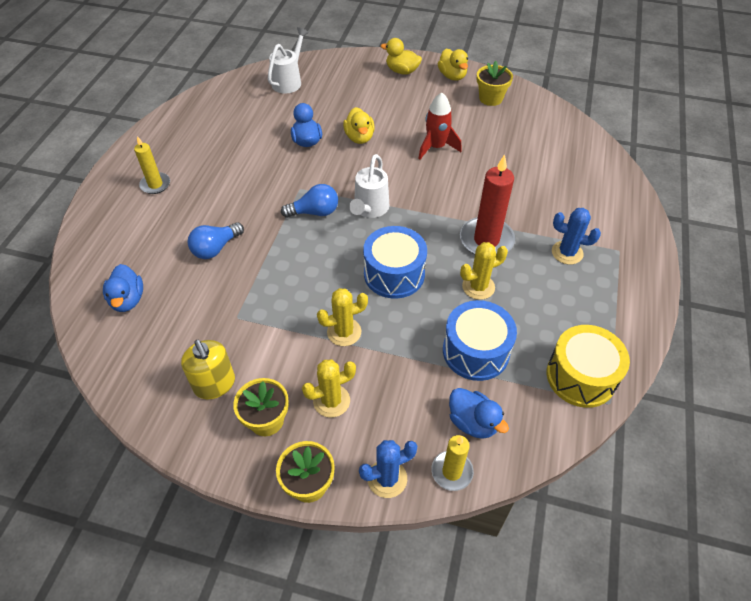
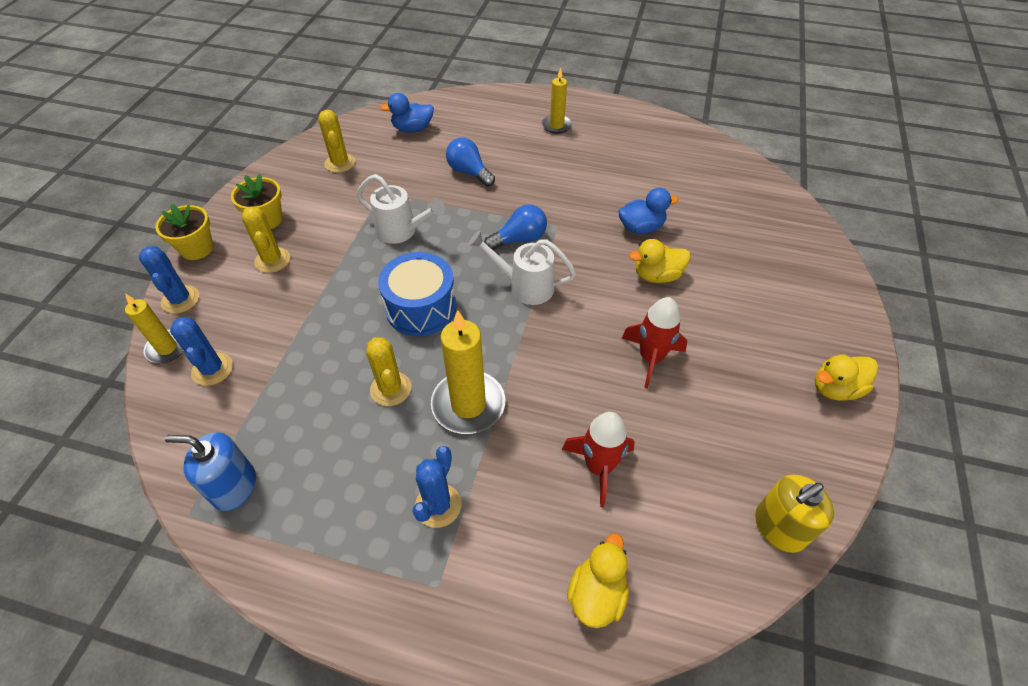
camera: 90 degrees right, 0 degrees up
yellow soap dispenser [181,340,235,400] -> yellow soap dispenser moved to [755,474,834,553]
white watering can [268,27,309,94] -> white watering can moved to [357,174,445,244]
blue light bulb [281,184,338,218] -> blue light bulb turned 105 degrees counterclockwise [484,204,547,250]
yellow cactus [317,288,368,346] -> yellow cactus moved to [318,110,355,173]
yellow duck [381,38,422,75] -> yellow duck moved to [567,533,629,628]
blue drum [443,300,517,381] -> none
blue duck [449,388,509,439] -> blue cactus [170,317,233,386]
red candle [460,154,515,255] -> yellow candle [431,310,505,434]
yellow flower pot [477,61,513,106] -> none
yellow drum [547,325,630,408] -> blue soap dispenser [165,432,256,511]
none -> red rocket [562,412,635,507]

